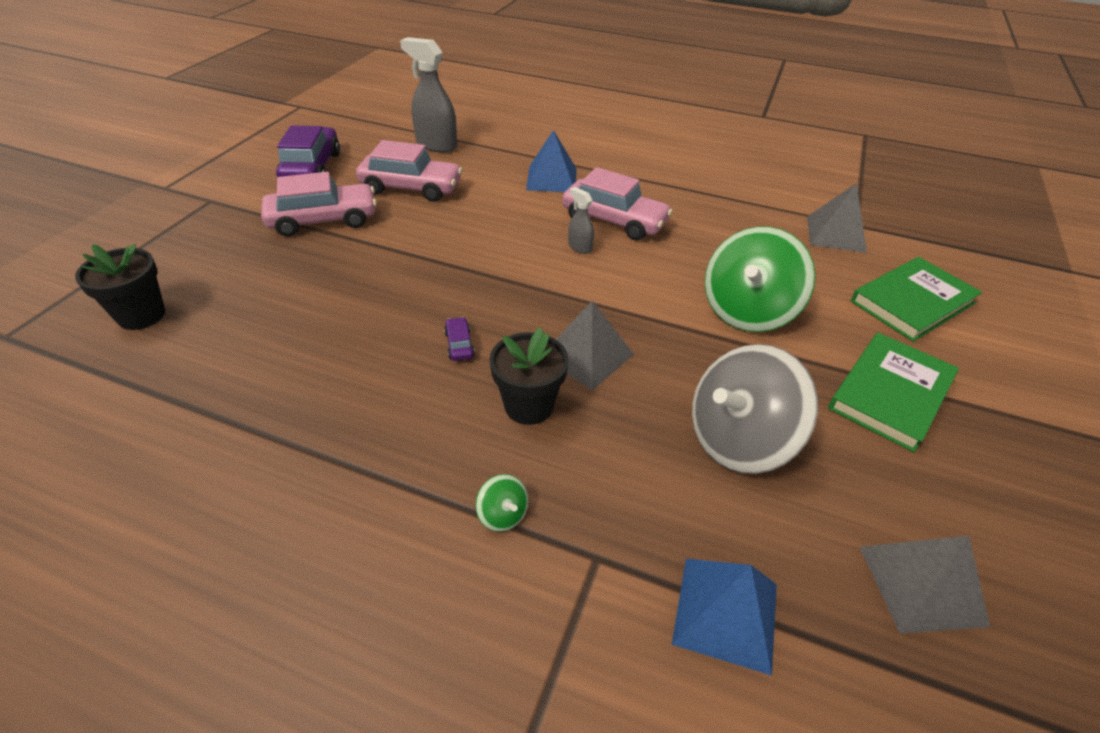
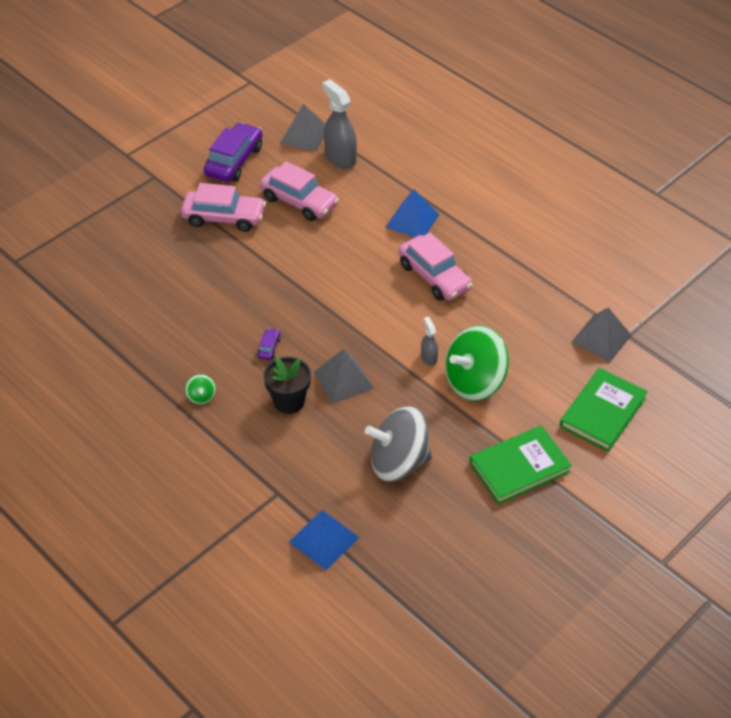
camera: 25 degrees right, 5 degrees up
black flower pot [75,244,165,330] -> none
green spinning top [476,474,528,532] -> green spinning top moved to [185,374,216,404]
grey spray bottle [568,187,594,254] -> grey spray bottle moved to [421,317,438,366]
green book [851,257,982,342] -> green book turned 45 degrees counterclockwise [559,368,648,452]
grey pyramid [860,536,990,634] -> grey pyramid moved to [280,104,325,152]

